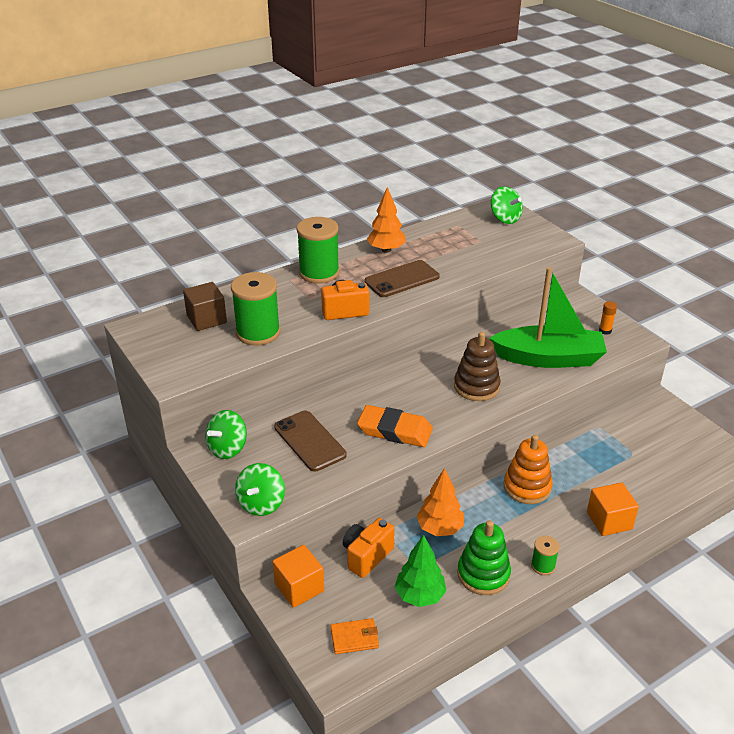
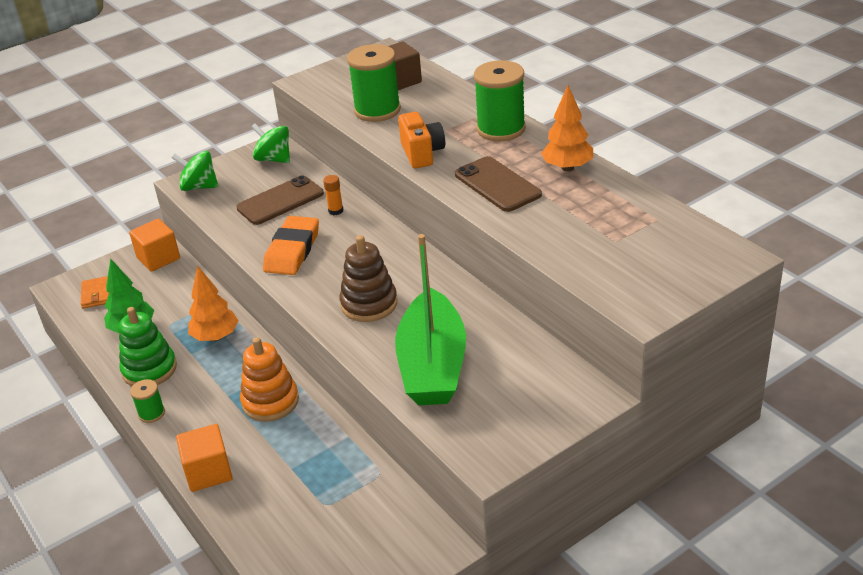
camera: 90 degrees right, 0 degrees up
orange camera [343,518,395,578] -> none
green spinning top [491,186,523,224] -> none
orange glue stick [599,301,617,335] -> orange glue stick moved to [323,175,343,215]

